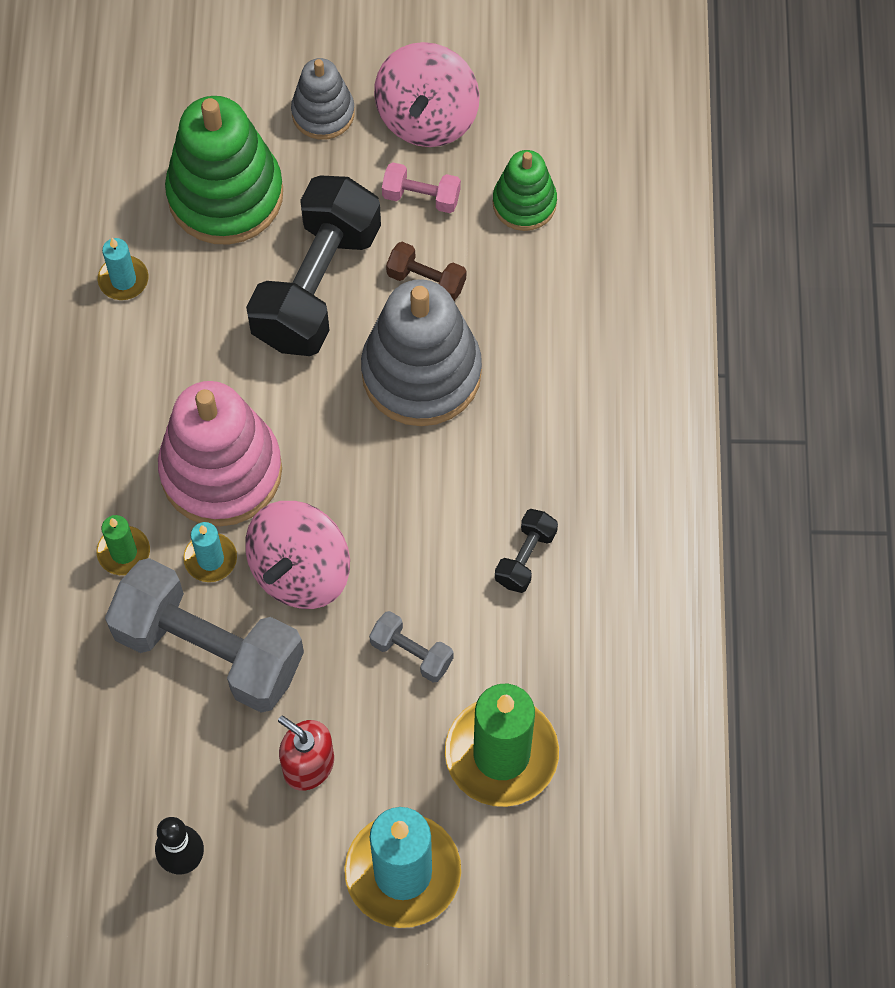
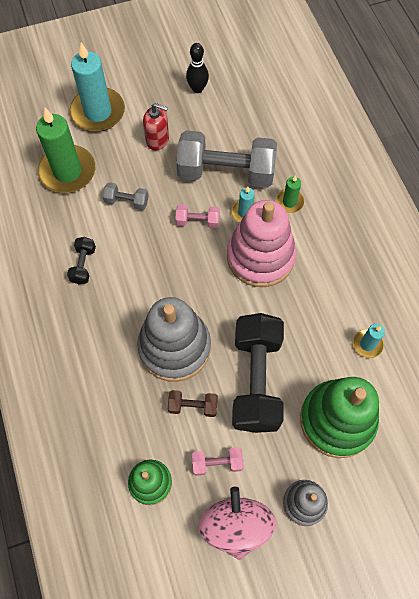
camera: 160 degrees right, 0 degrees up
pink spinning top [246,501,350,609] -> pink dumbbell [175,204,220,228]

